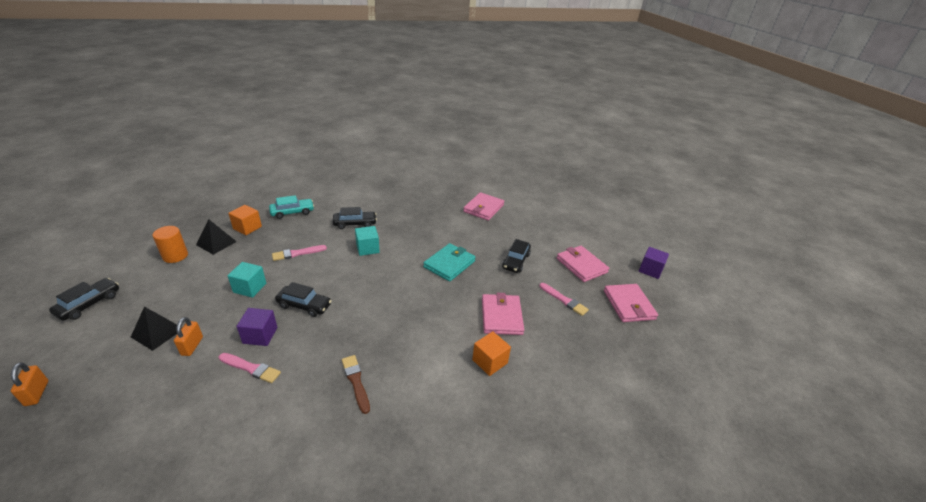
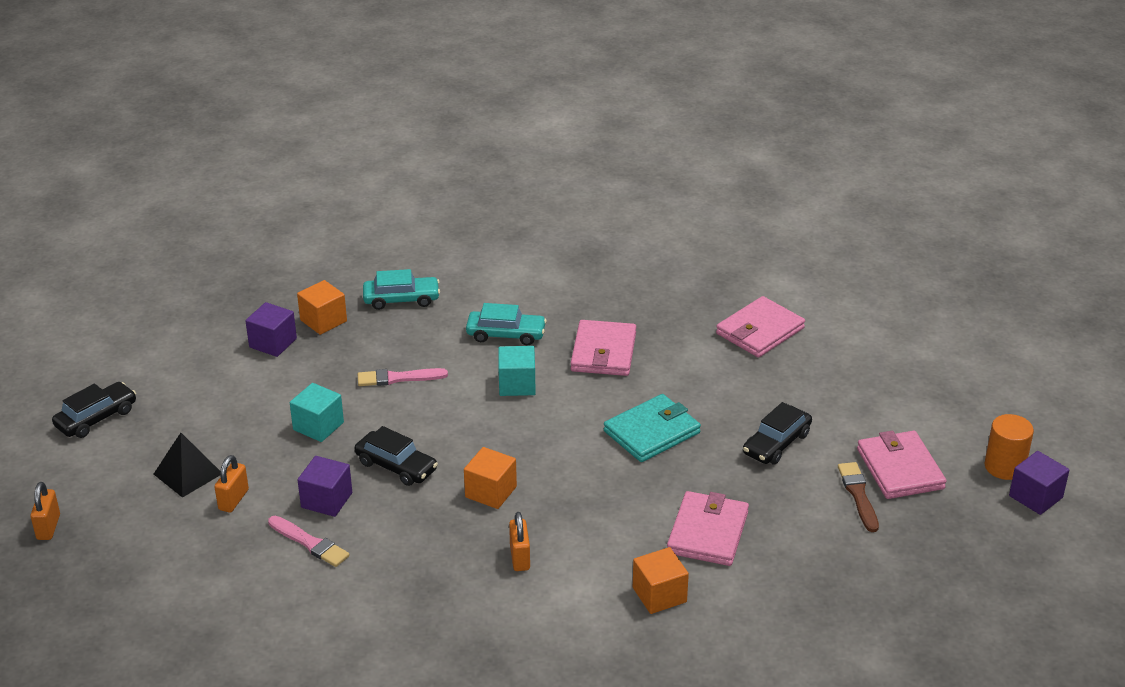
camera: 20 degrees right, 0 degrees up
orange cylinder [152,226,188,263] -> orange cylinder moved to [985,414,1034,480]
black pyramid [196,219,237,255] -> purple cube [245,302,297,357]
black car [333,207,377,229] -> turquoise car [466,303,547,345]
brown brush [342,355,370,414] -> brown brush moved to [838,462,879,532]
pink brush [539,283,589,316] -> none
pink wallet [604,284,658,322] -> pink wallet moved to [571,320,636,376]
none -> orange cube [464,447,517,509]
none -> orange padlock [509,512,530,571]

